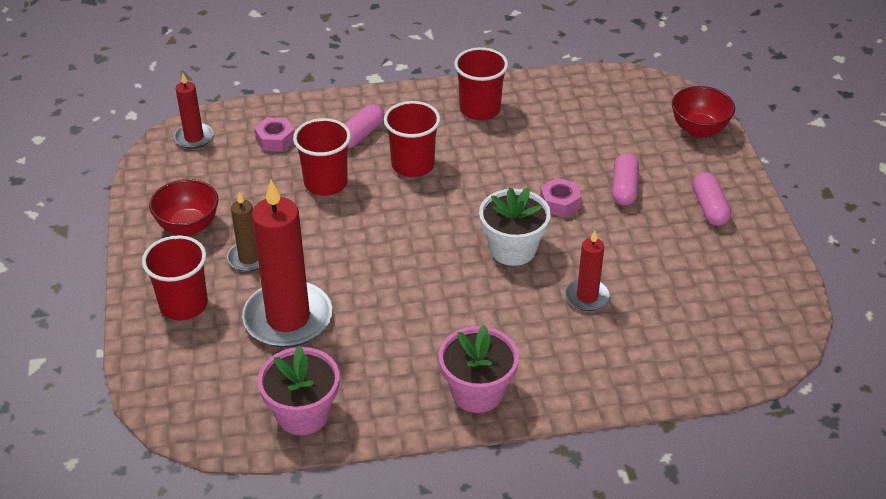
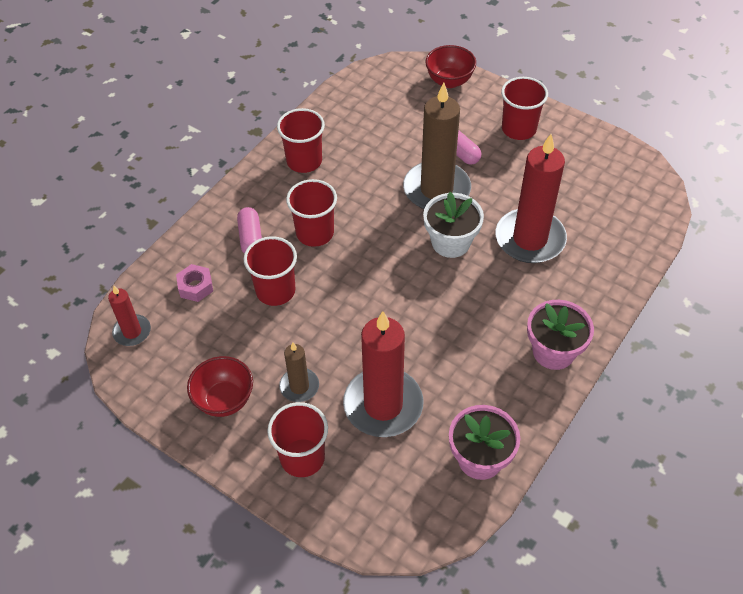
camera: 45 degrees left, 10 degrees up
pink nut [540,178,581,217] -> brown candle [403,82,471,209]
red candle [565,231,610,311] -> red candle [496,134,567,263], size x1.98
pink capsule [693,172,731,226] -> red cup [501,77,548,140]

